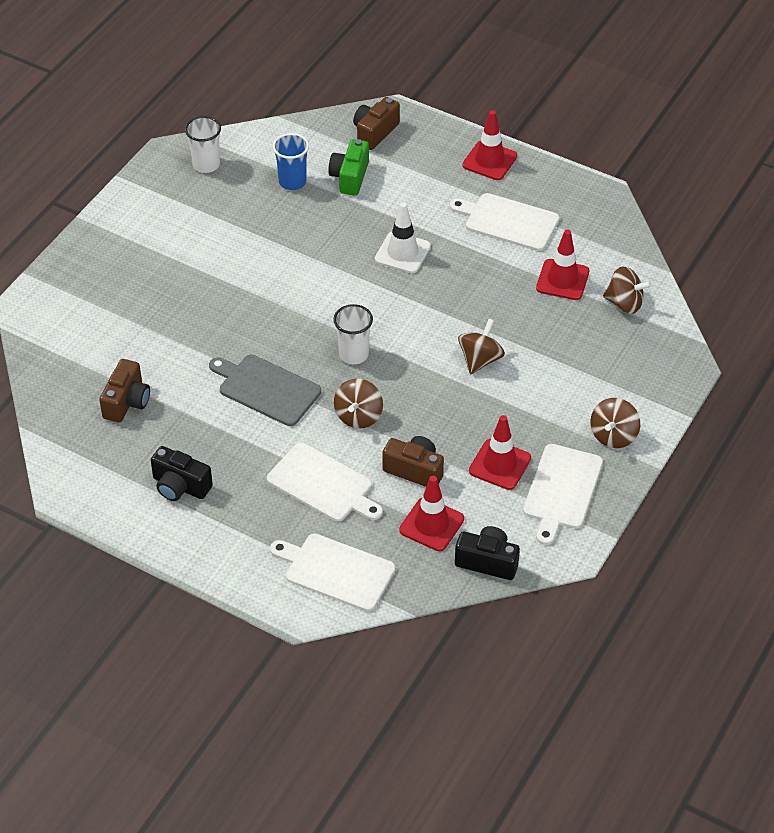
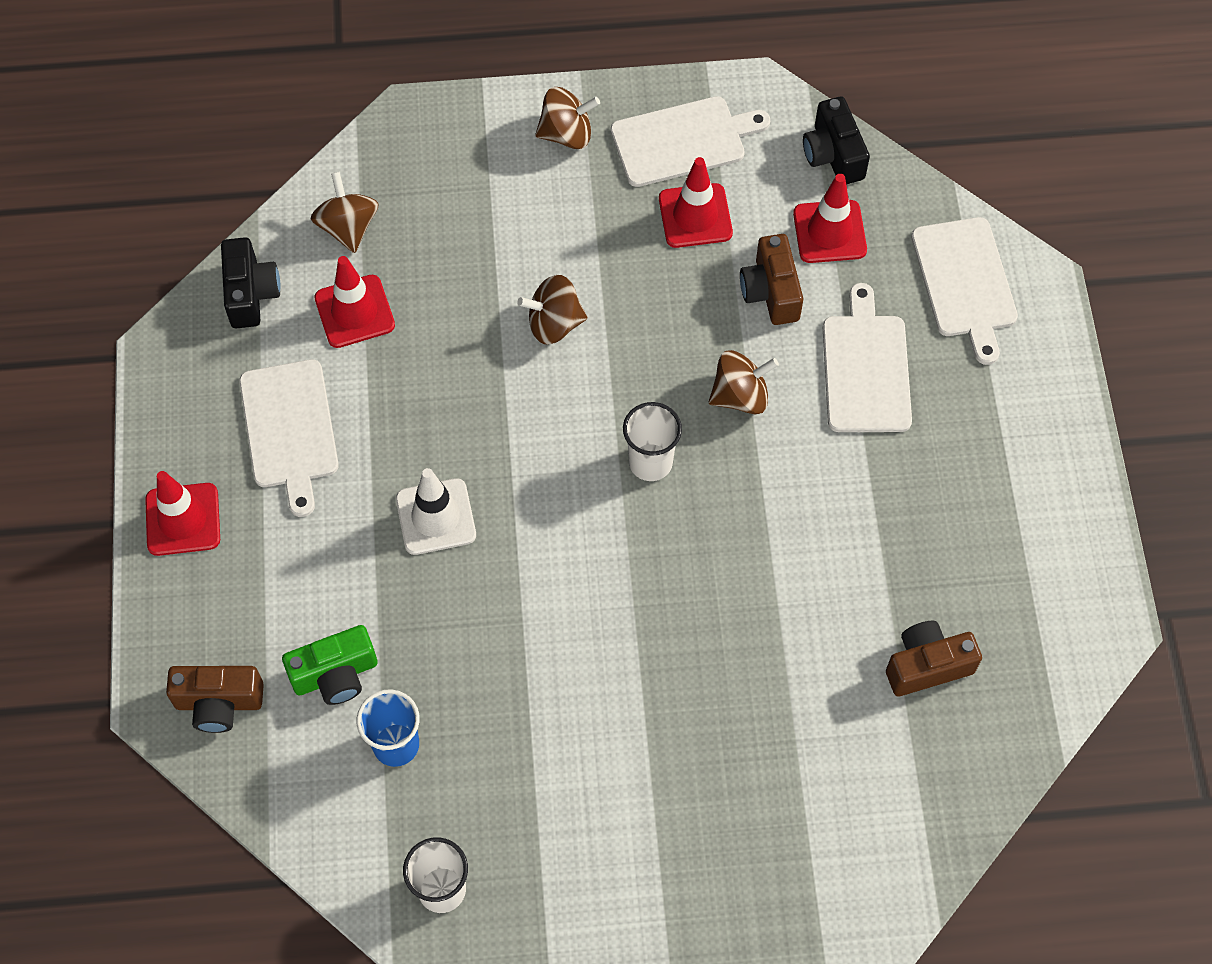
camera: 125 degrees left, 15 degrees up
black camera [151,446,213,501] -> black camera moved to [221,237,281,329]
grey cutting board [209,355,321,426] -> none

